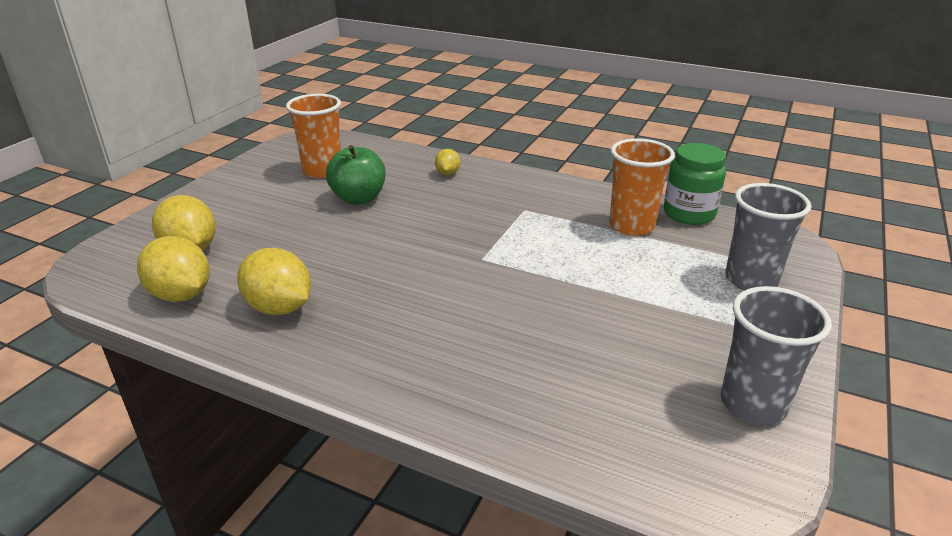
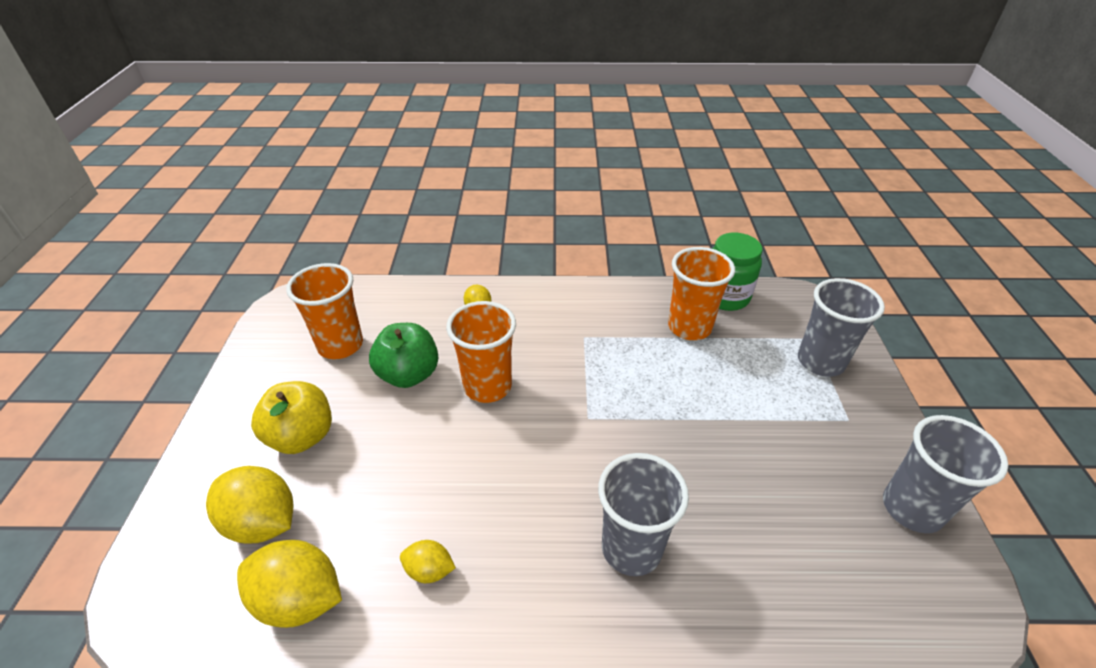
camera: 25 degrees left, 10 degrees up
yellow lemon [237,248,311,315] -> yellow lemon [400,540,456,583], size x0.53
none -> yellow apple [251,381,332,454]
none -> orange cup [446,301,516,403]
none -> grey cup [598,453,689,576]

